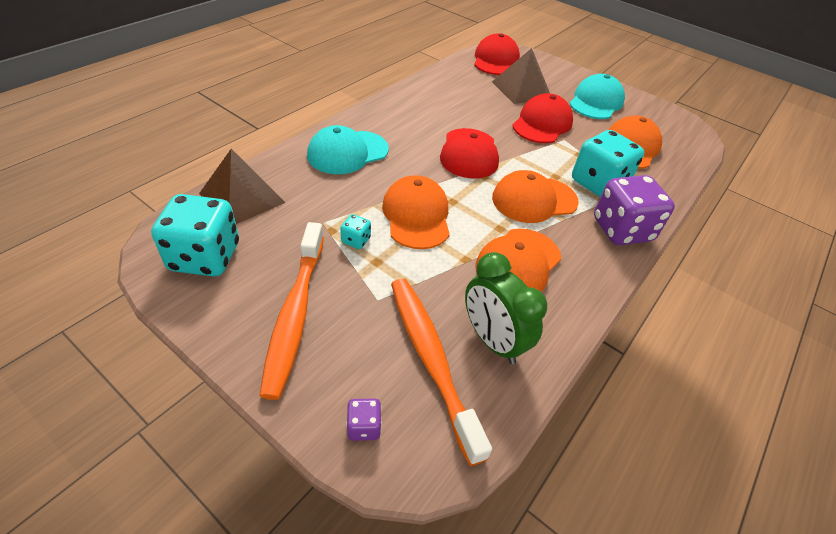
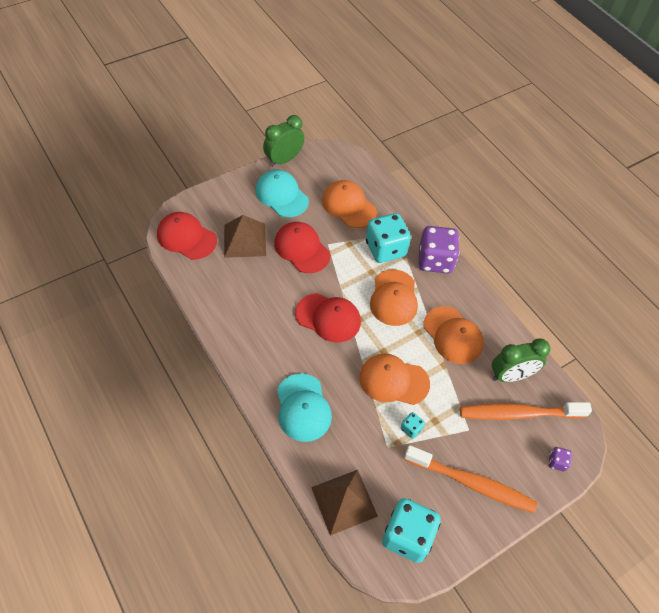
camera: 70 degrees left, 10 degrees up
none -> green clock [263,115,304,167]

